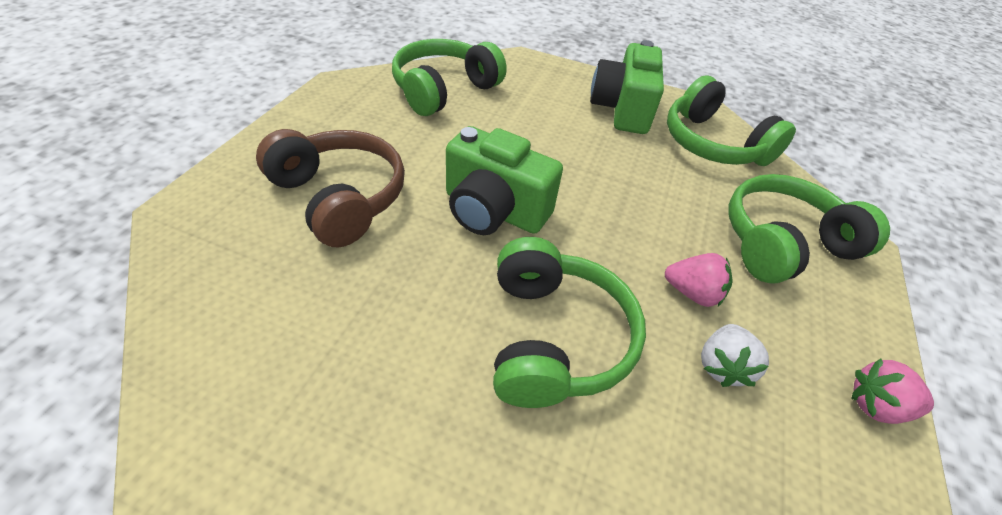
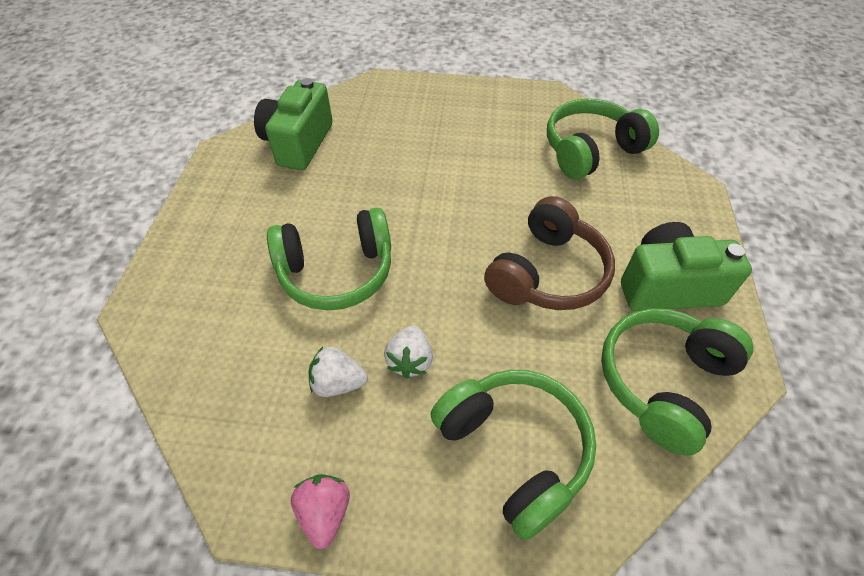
camera: 80 degrees right, 5 degrees up
brown headphones [256,129,405,247] -> brown headphones moved to [484,196,615,310]
green headphones [392,39,507,116] -> green headphones turned 60 degrees counterclockwise [547,99,659,179]
green camera [446,126,563,235] -> green camera moved to [254,78,333,170]
pink strawberry [665,253,733,307] -> white strawberry [384,326,433,379]

